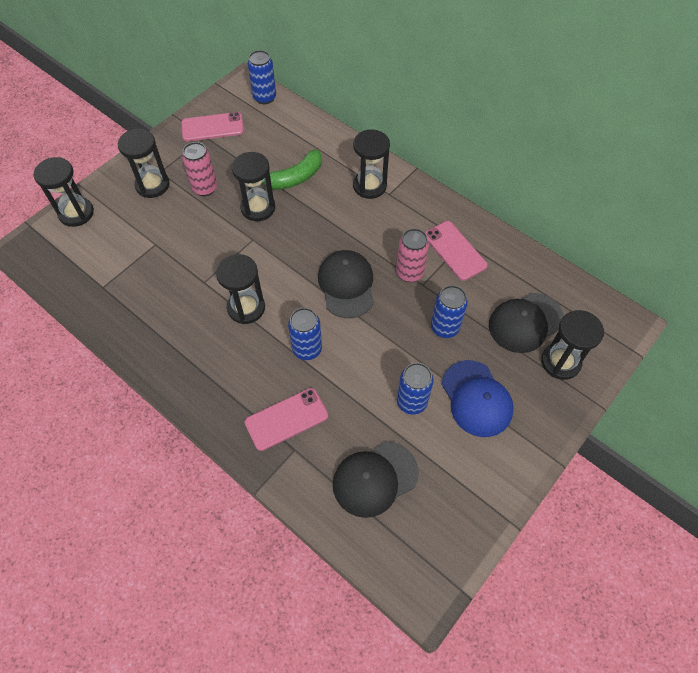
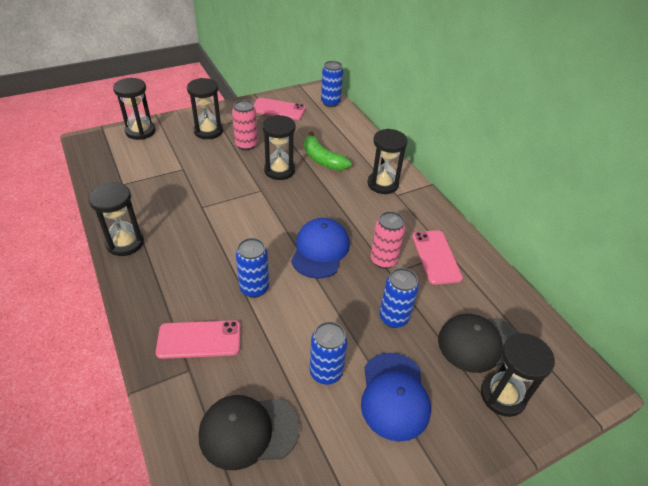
camera: 20 degrees right, 15 degrees down
black hourglass [216,254,265,324] -> black hourglass moved to [88,182,144,256]
green banana [263,149,322,190] -> green banana turned 60 degrees clockwise [304,131,351,171]
black cap [318,250,374,318] -> blue cap [291,218,350,279]

